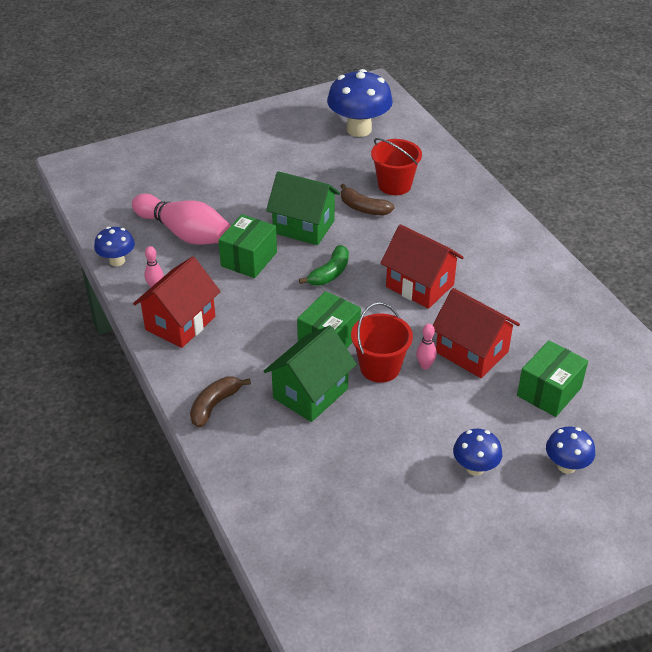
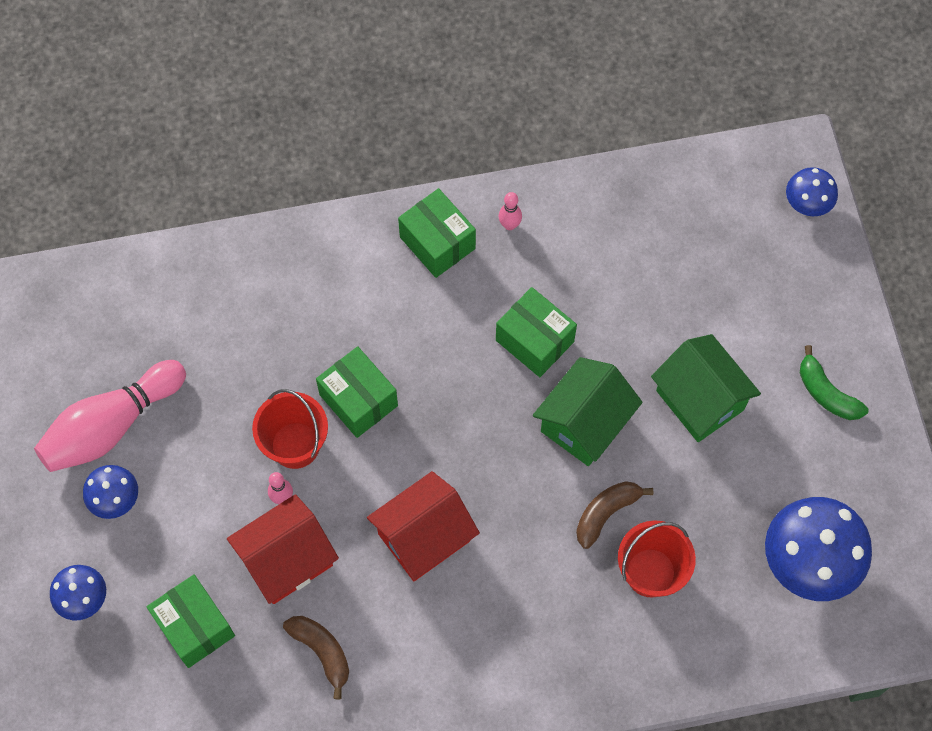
camera: 105 degrees right, 25 degrees up
blue mushroom [94,227,135,266] -> blue mushroom moved to [786,167,838,216]
pink bowling pin [132,193,230,245] -> pink bowling pin moved to [34,360,186,472]
red house [133,256,221,348] -> green box [398,188,476,278]
brown banana [190,376,251,428] -> brown banana moved to [283,616,349,699]
green house [264,325,357,422] -> green house moved to [651,334,761,442]
green banana [299,245,349,286] -> green banana moved to [800,345,869,420]

